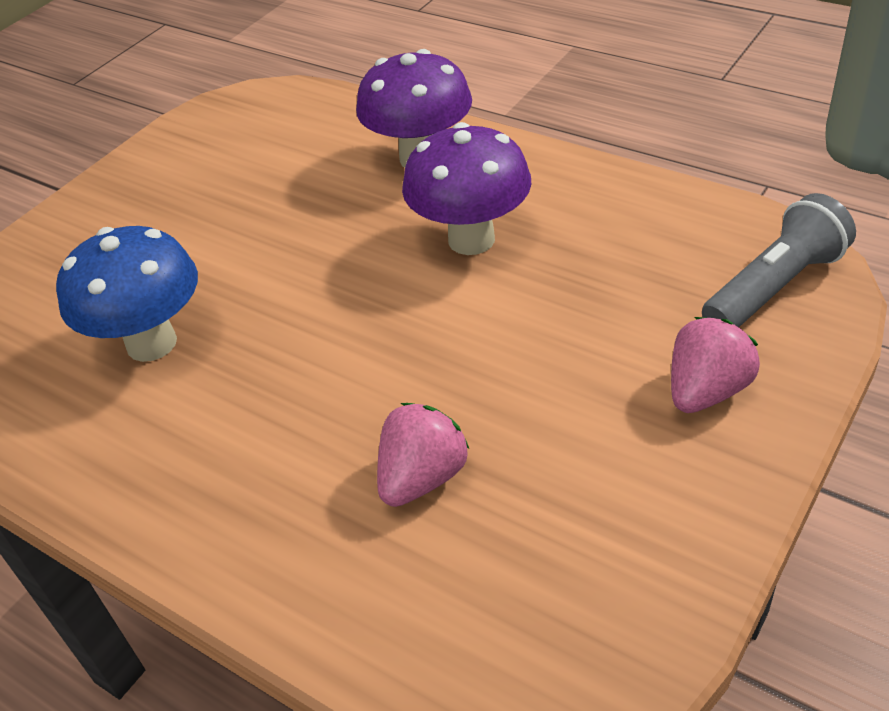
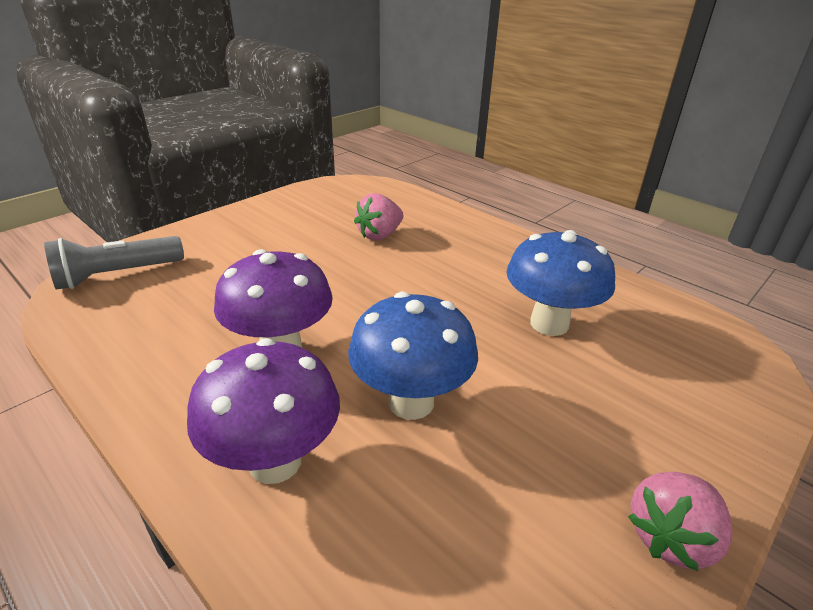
camera: 175 degrees left, 10 degrees down
pink strawberry [671,317,760,413] -> pink strawberry moved to [628,472,732,571]
none -> blue mushroom [348,292,478,420]

